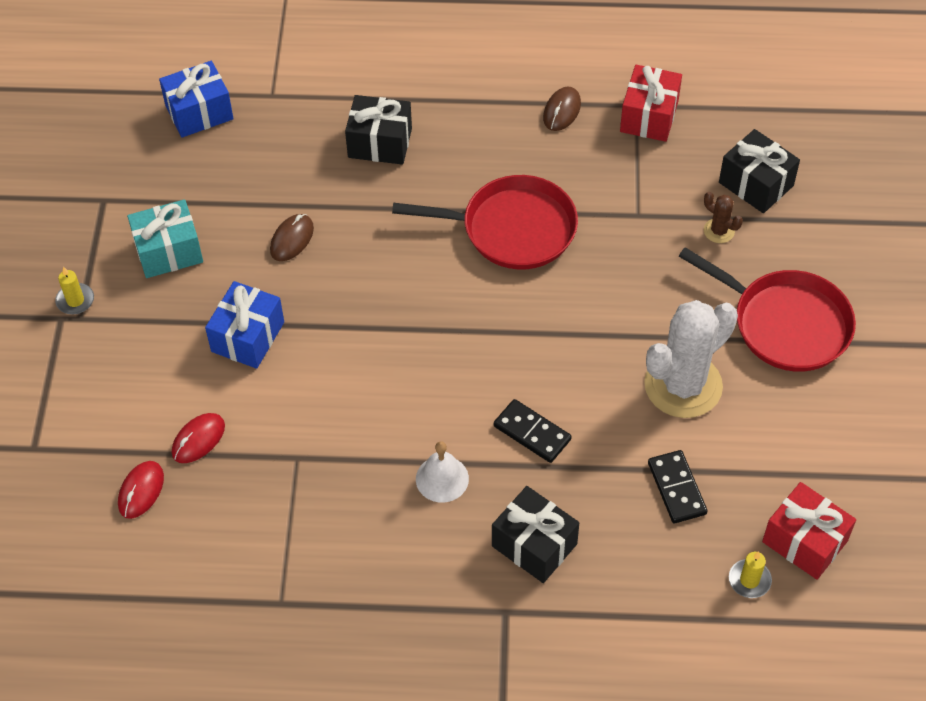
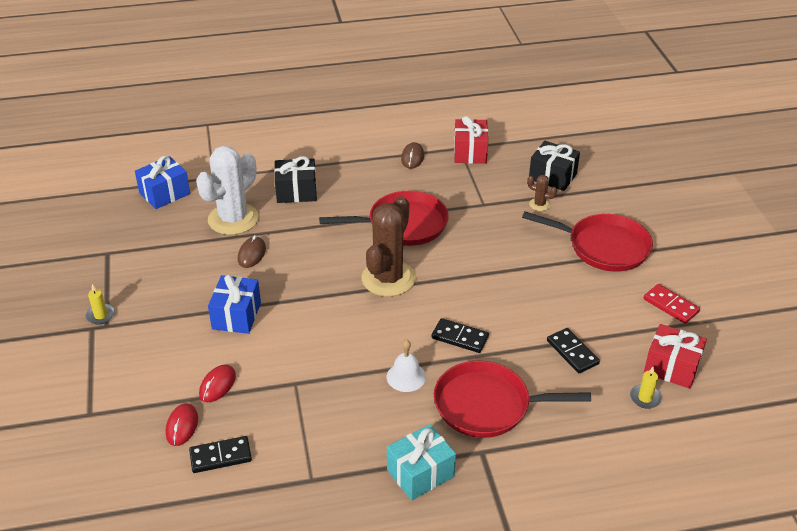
camera: 15 degrees left, 15 degrees down
turquoise gift [127,199,203,278] -> turquoise gift moved to [387,424,456,500]
black gift [492,486,579,583] -> red pan [434,361,591,438]
white cactus [644,300,738,418] -> white cactus moved to [196,146,259,235]
none -> black domino [189,436,252,473]
none -> brown cactus [361,196,416,297]
none -> red domino [644,284,700,324]

